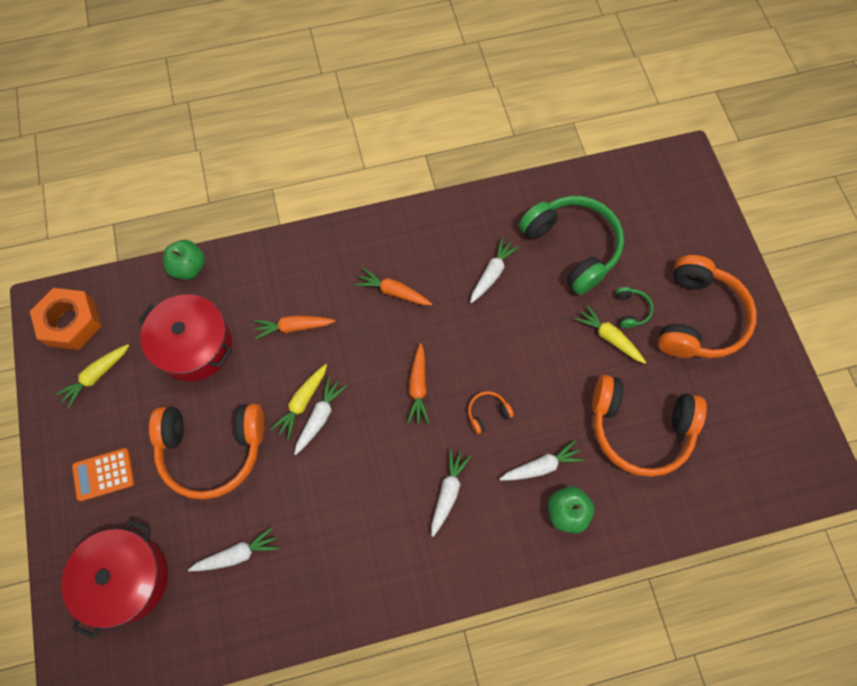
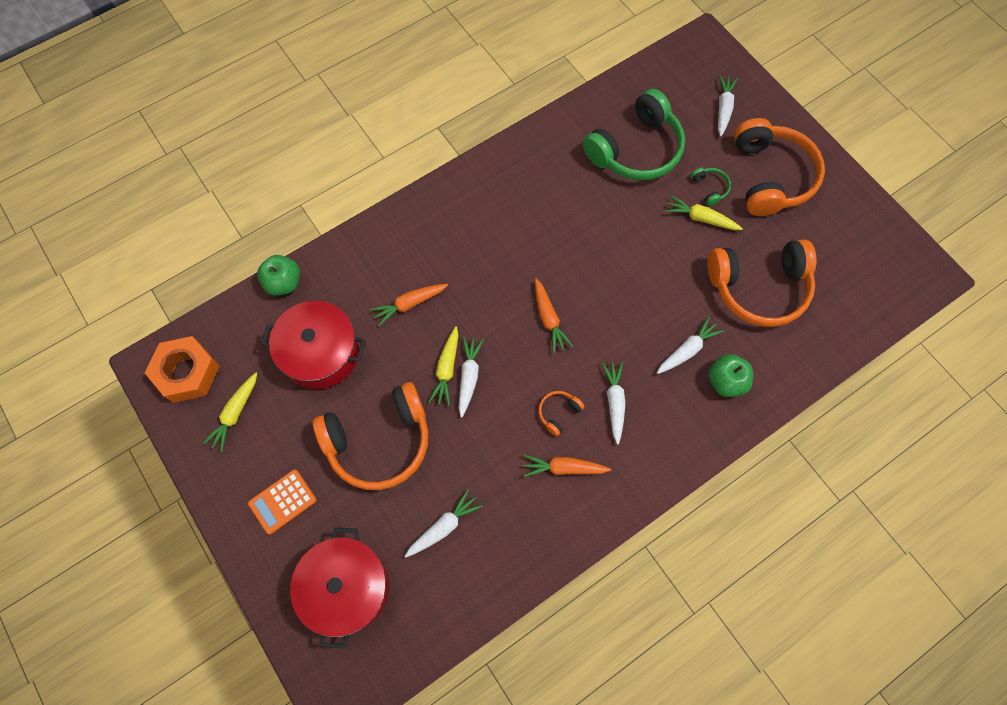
camera: 20 degrees left, 0 degrees up
orange carrot [355,268,432,305] -> orange carrot moved to [523,455,611,477]
orange headphones [468,391,514,434] -> orange headphones moved to [538,391,584,436]
white carrot [470,237,519,303] -> white carrot moved to [718,75,738,137]
green headphones [519,196,624,295] -> green headphones turned 105 degrees clockwise [583,89,685,180]

